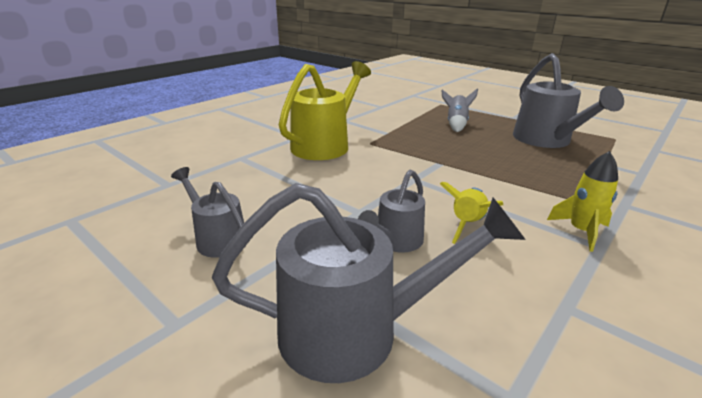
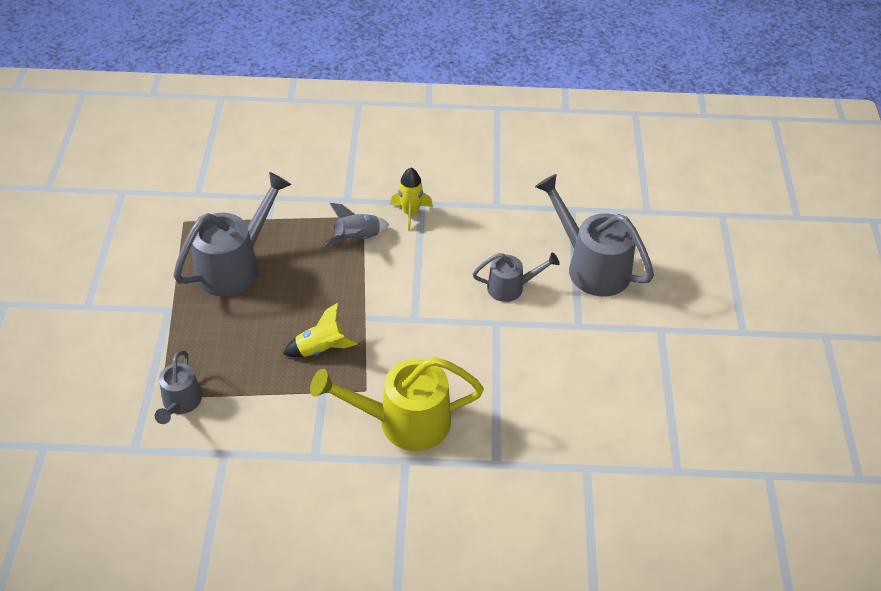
camera: 130 degrees left, 20 degrees up
grey watering can [171,167,244,258] -> grey watering can moved to [155,351,202,424]
yellow rocket [440,182,503,244] -> yellow rocket moved to [283,303,358,357]
grey rocket [441,88,478,132] -> grey rocket moved to [325,203,389,245]

